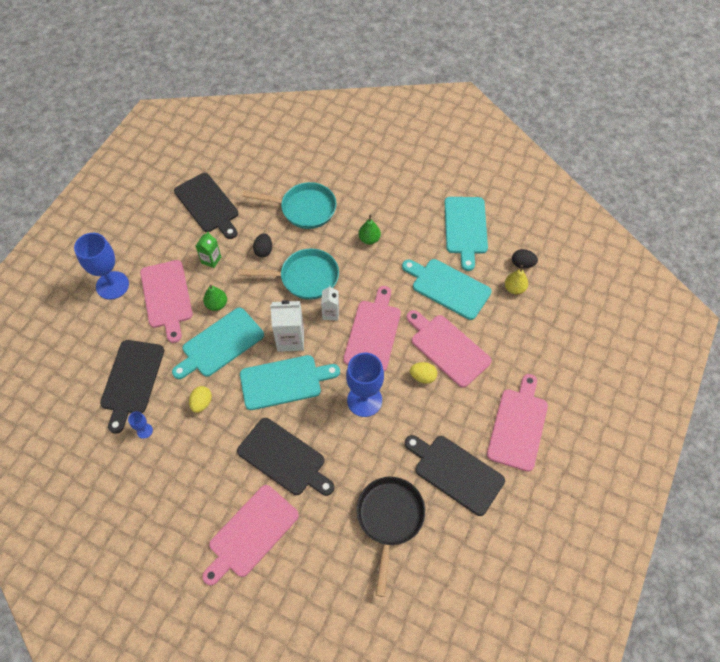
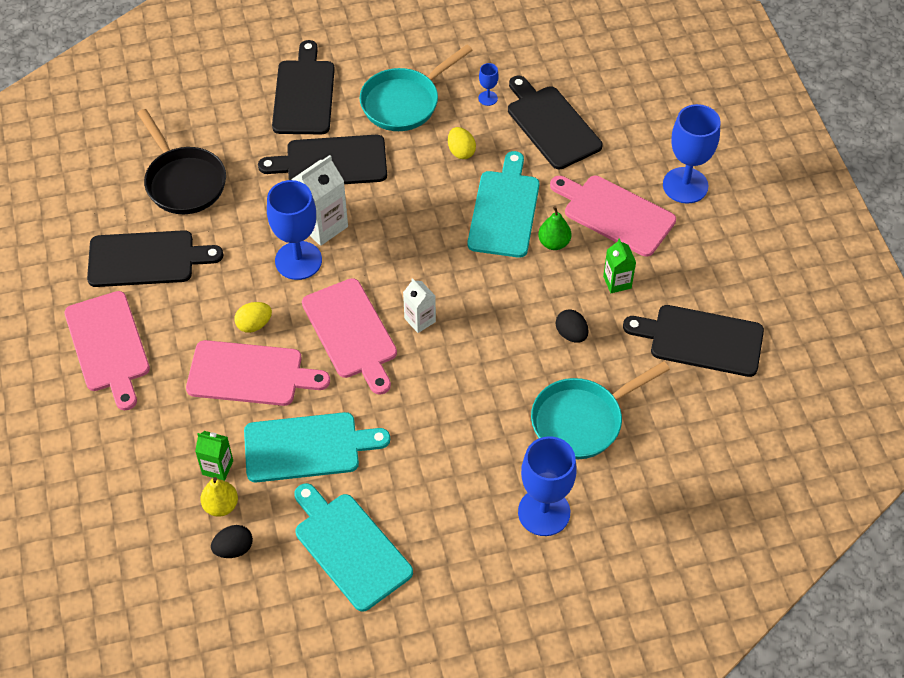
camera: 140 degrees right, 5 degrees down
pink cutting board [202,485,299,585] -> black cutting board [272,40,335,134]
turquoise pan [239,249,339,300] -> turquoise pan moved to [360,45,473,131]
turquoise cutting board [240,355,340,410] -> none
white carton [270,300,304,352] -> white carton moved to [291,155,348,246]
green pear [358,214,381,245] -> none
none -> green carton [195,431,233,481]
none -> blue goblet [518,436,577,536]

